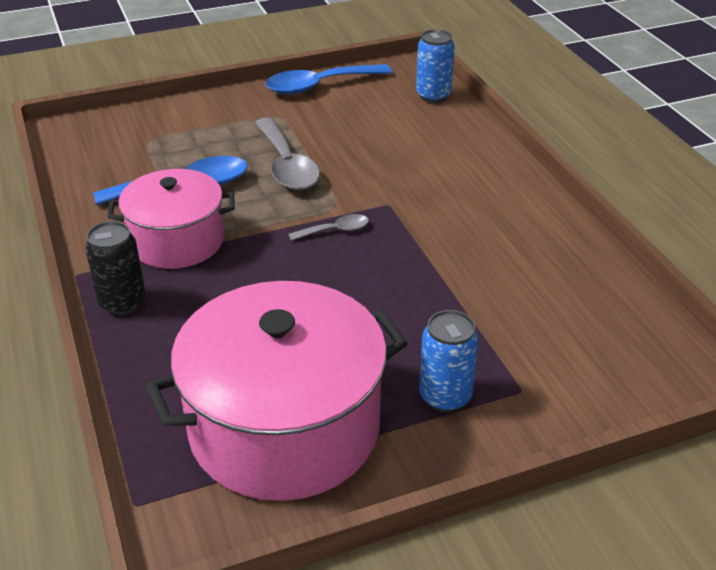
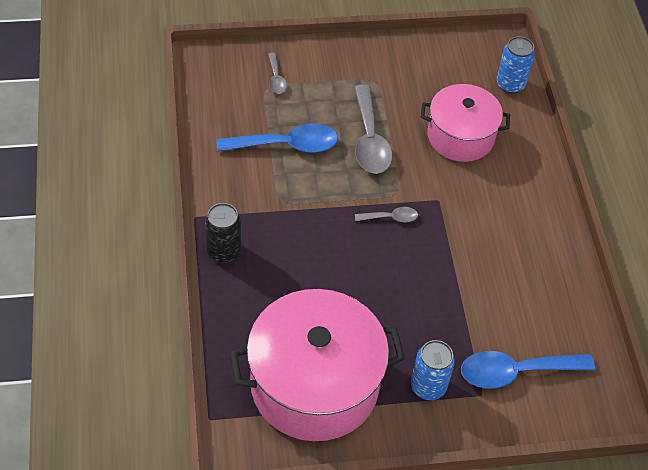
camera: 10 degrees right, 15 degrees up
pink pot [107,169,235,269] -> pink pot moved to [421,84,510,162]
blue spoon [266,64,392,94] -> blue spoon moved to [461,351,595,389]
none -> grey spoon [268,53,287,94]

